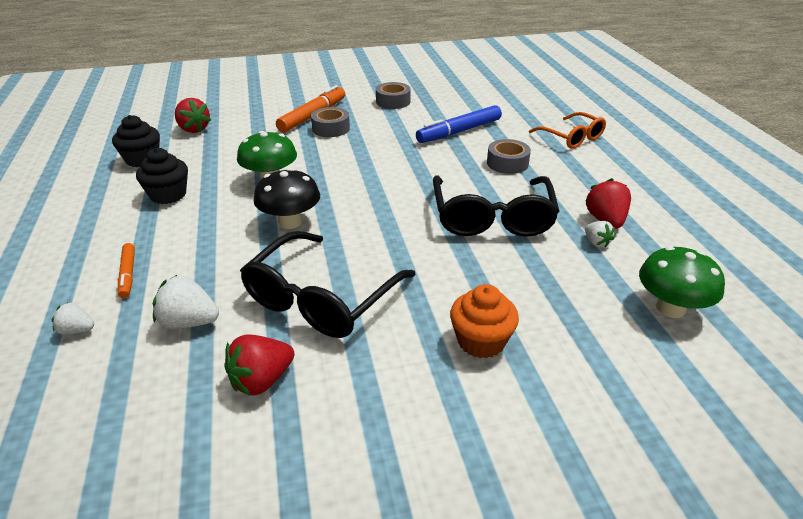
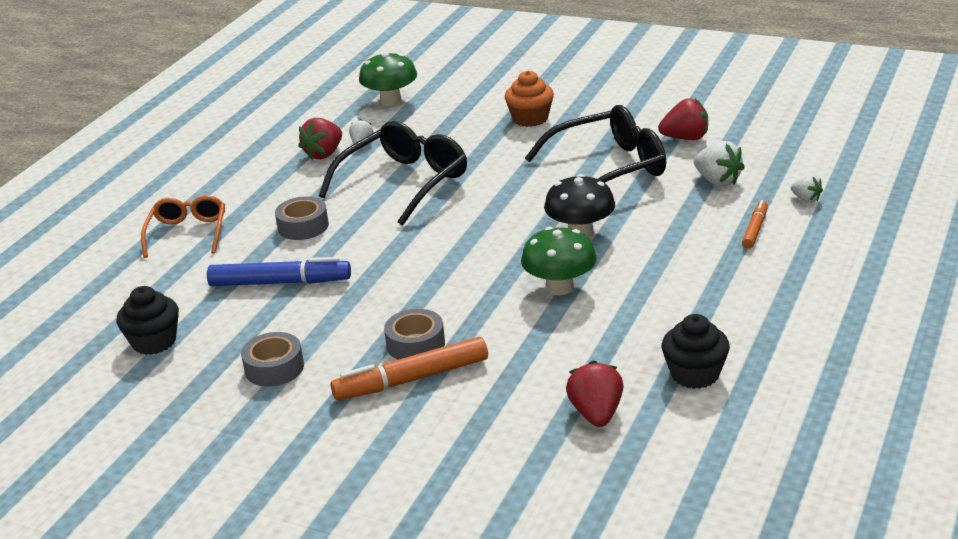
camera: 140 degrees left, 5 degrees down
black cupcake [136,148,188,204] -> black cupcake moved to [116,286,179,355]

